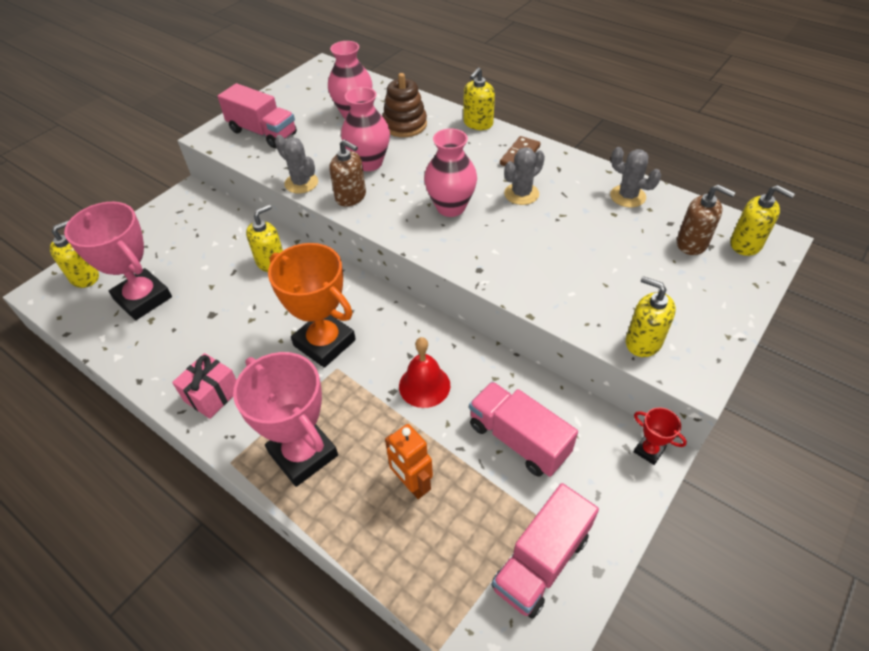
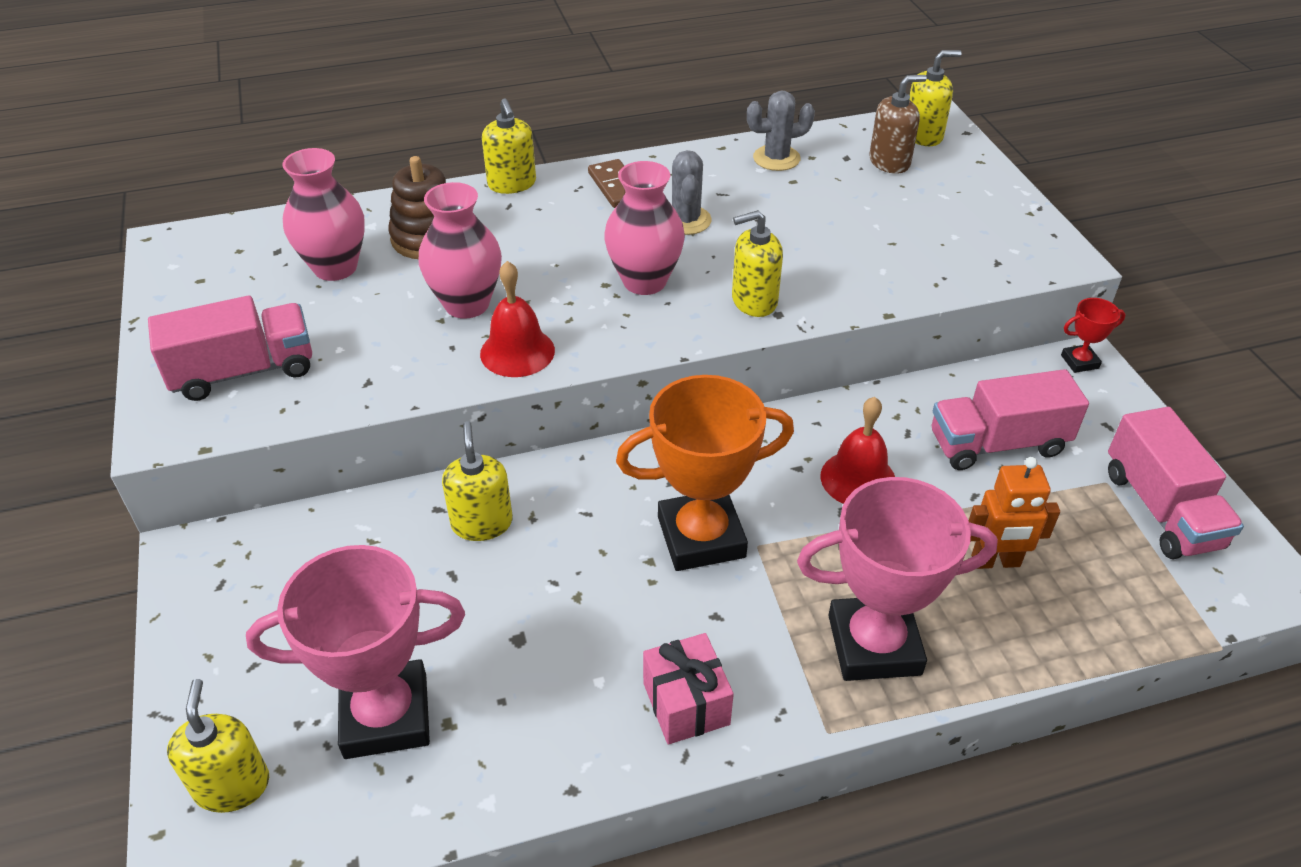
camera: 55 degrees left, 5 degrees down
grey cactus [275,135,318,194] -> none
brown soap dispenser [329,139,366,207] -> red bell [480,261,555,377]
yellow soap dispenser [626,276,676,357] -> yellow soap dispenser moved to [732,210,783,317]

